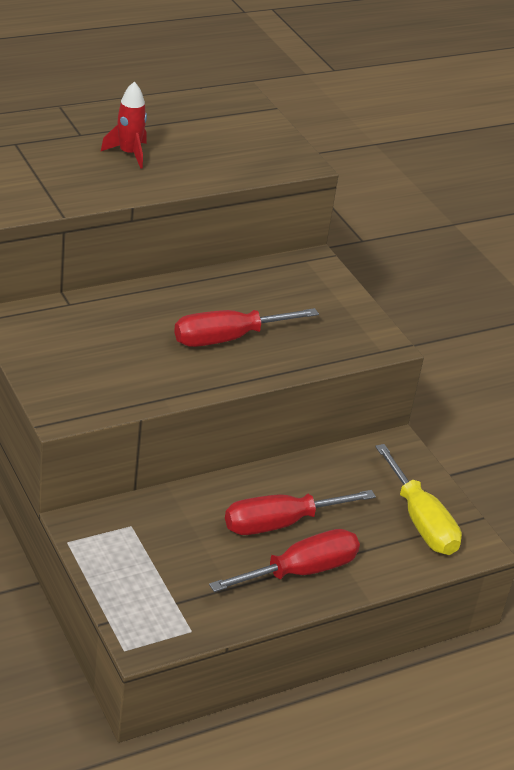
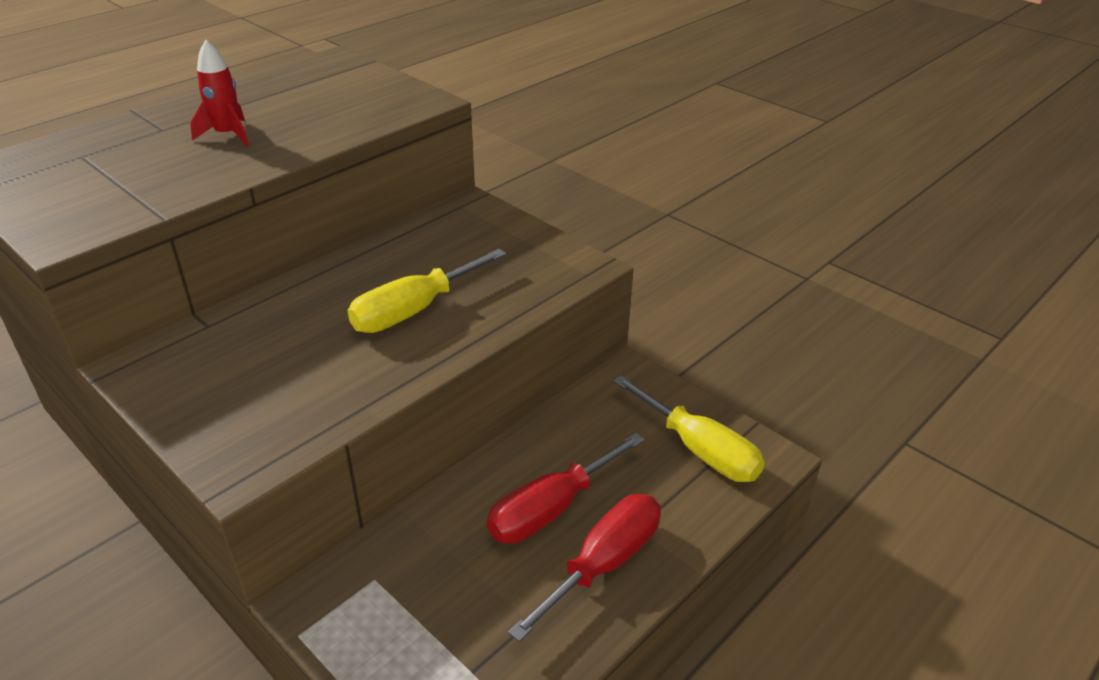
camera: 15 degrees left, 0 degrees up
red screwdriver [174,308,319,347] -> yellow screwdriver [348,249,506,333]

